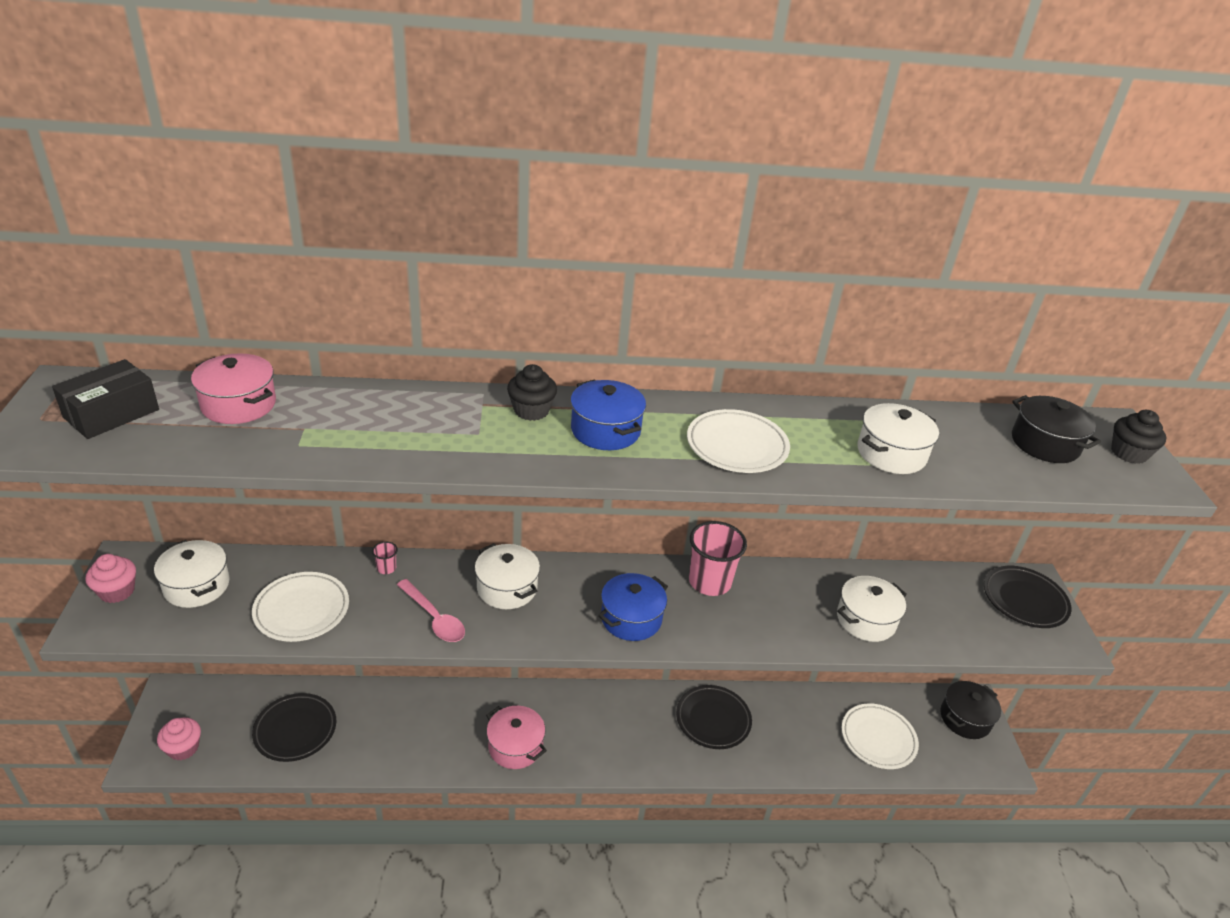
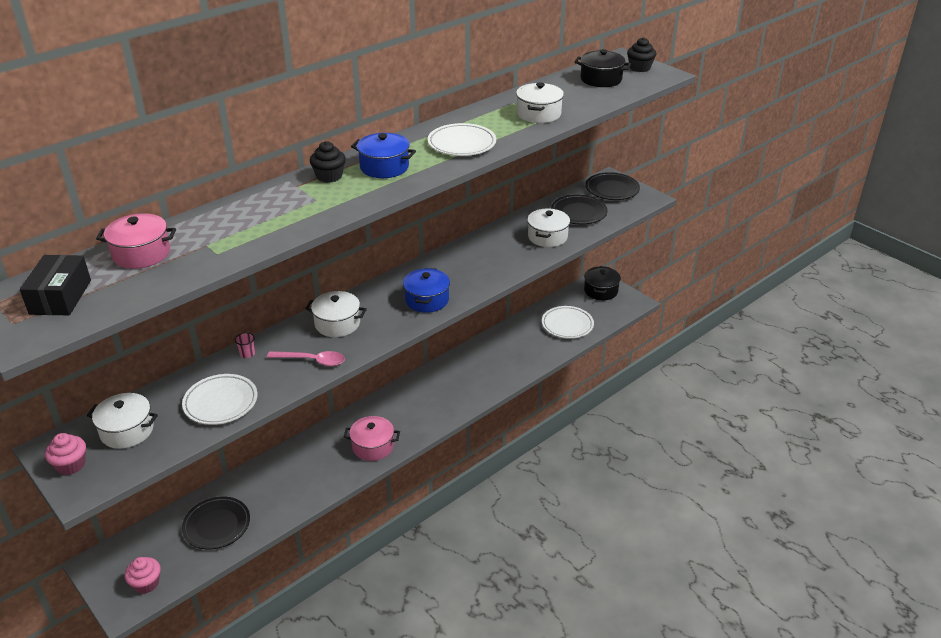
camera: 35 degrees left, 0 degrees up
black plate [676,685,752,749] -> black plate moved to [551,195,608,225]
pink cup [689,521,747,596] -> none

